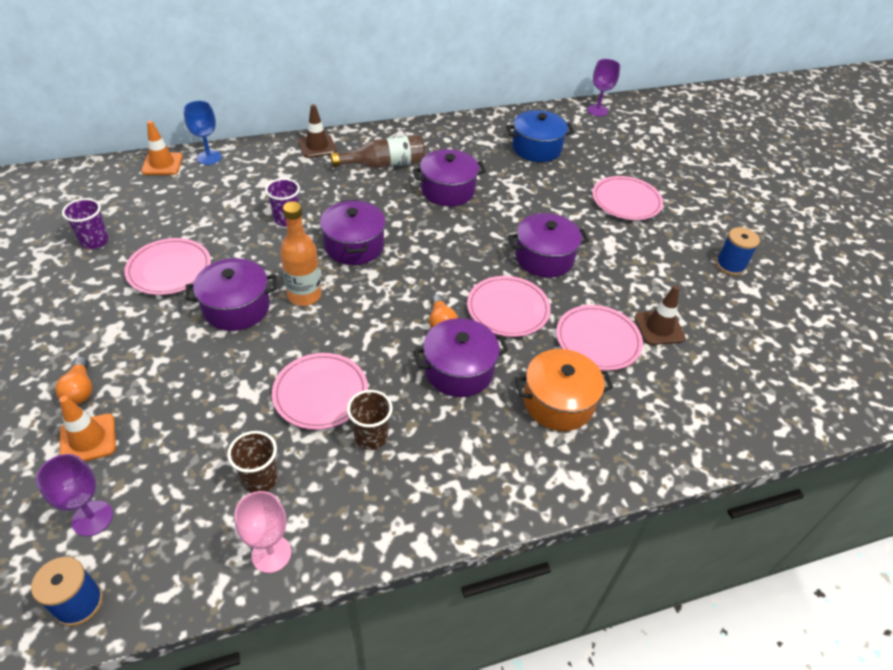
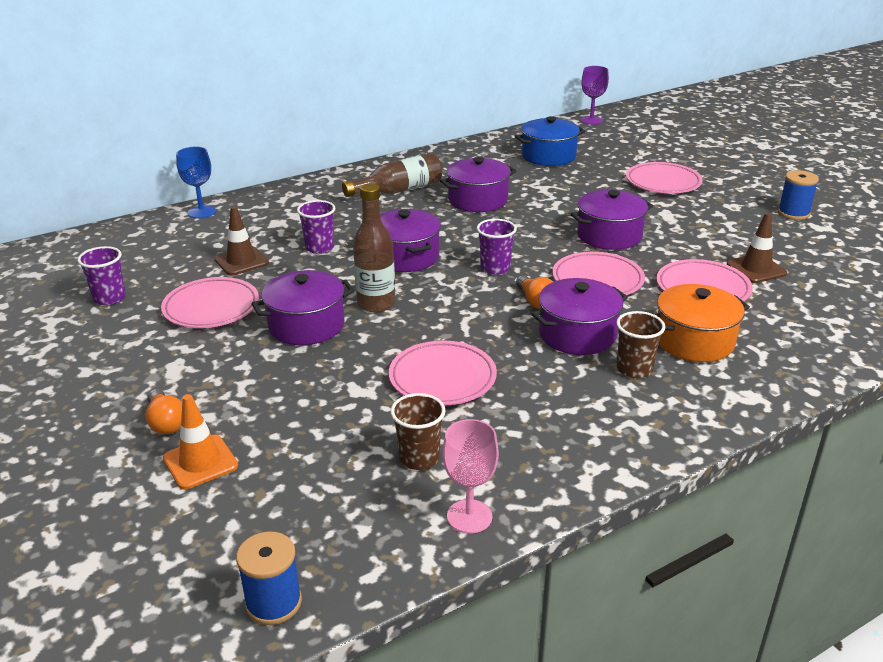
camera: 10 degrees left, 15 degrees down
purple goblet [36,454,113,536] -> none
orange traffic cone [141,121,183,175] -> none
orange bottle [280,201,322,306] -> brown bottle [353,183,395,312]
brown traffic cone [298,104,337,158] -> brown traffic cone moved to [214,206,269,275]
brown cup [347,390,393,450] -> brown cup moved to [616,311,665,378]
none -> purple cup [477,219,517,275]

